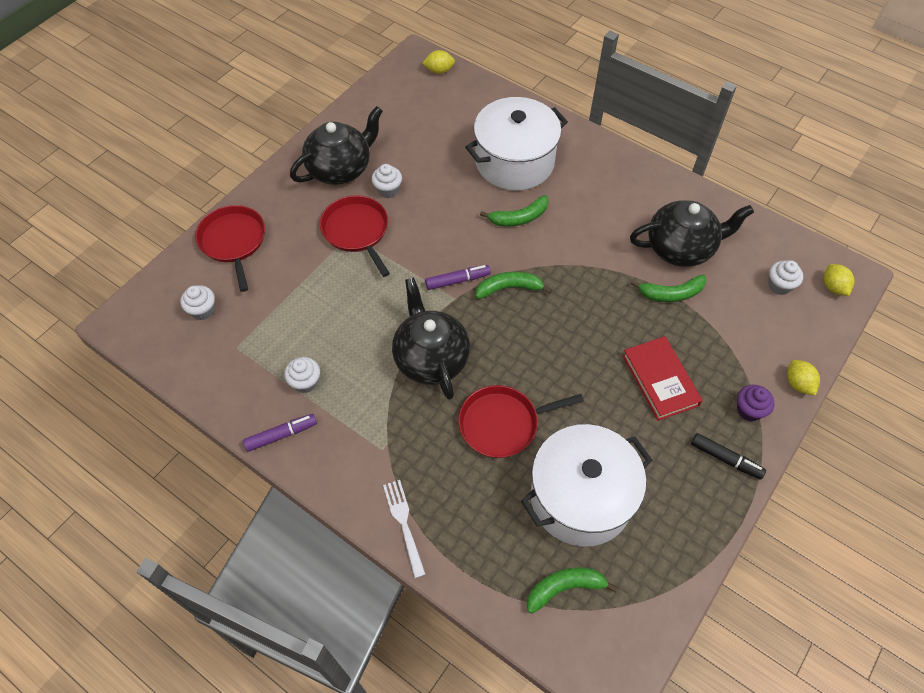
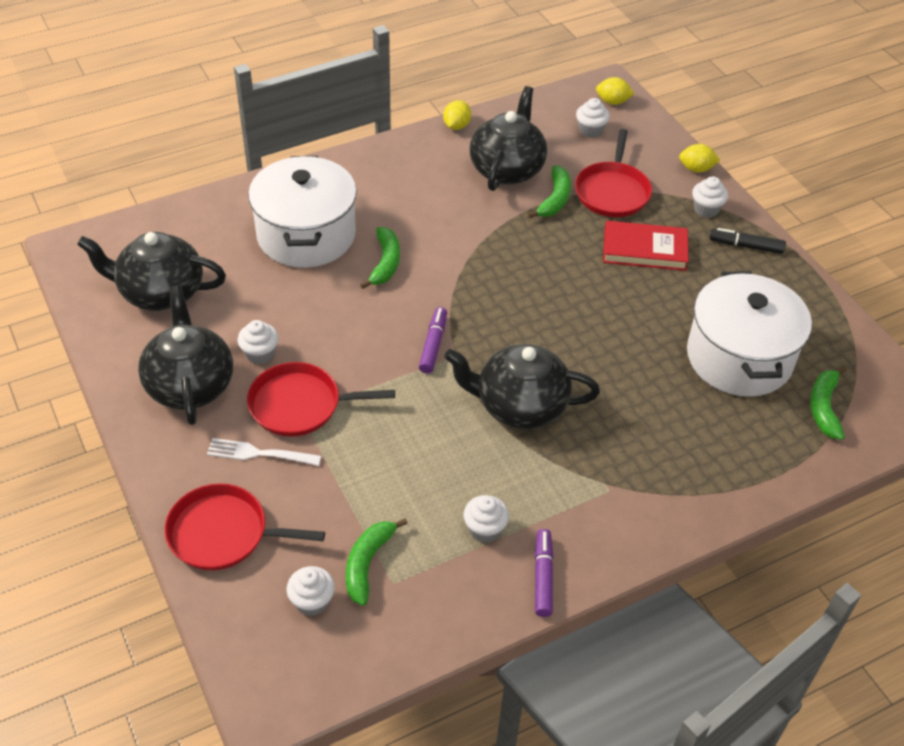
camera: 65 degrees left, 10 degrees down
white fork [383,480,426,578] -> white fork moved to [207,438,321,466]
yellow lemon [422,50,455,74] -> yellow lemon moved to [443,100,471,130]
red pan [458,385,584,458] -> red pan moved to [575,129,652,217]
green banana [476,272,552,299] -> green banana moved to [346,518,408,606]
black marker [691,433,766,480] -> black marker turned 135 degrees counterclockwise [710,228,786,254]
purple cupcake [737,385,775,422] -> white cupcake [692,176,728,218]
none -> black teapot [77,232,226,311]

